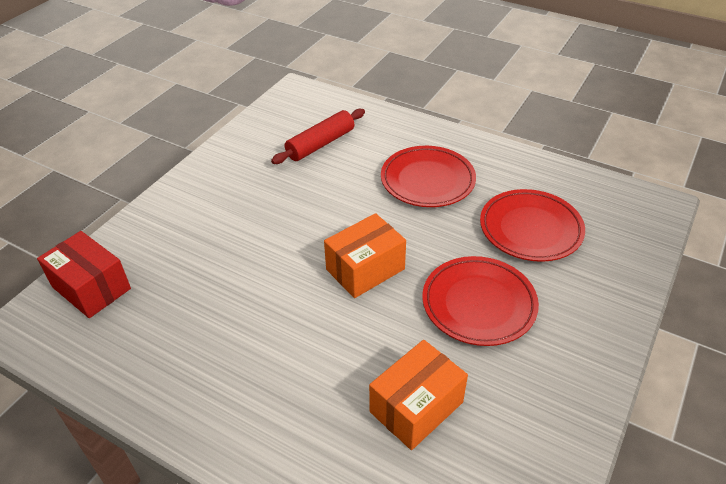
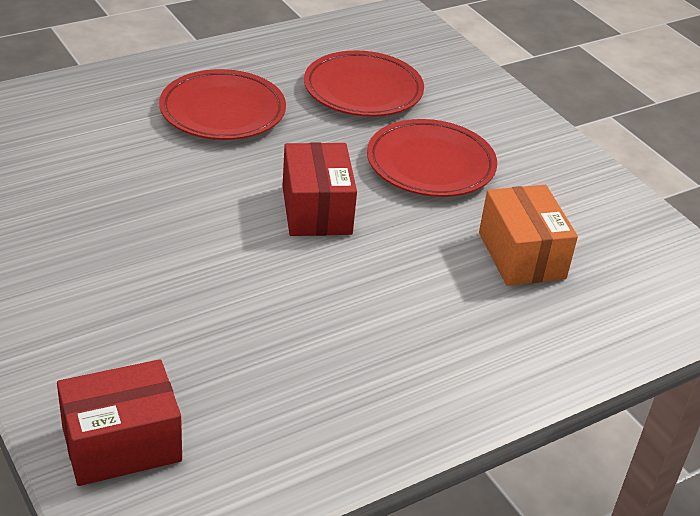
camera: 65 degrees left, 5 degrees down
red rolling pin [271,109,365,164] -> none
orange box [324,213,406,298] -> red box [282,142,357,236]

